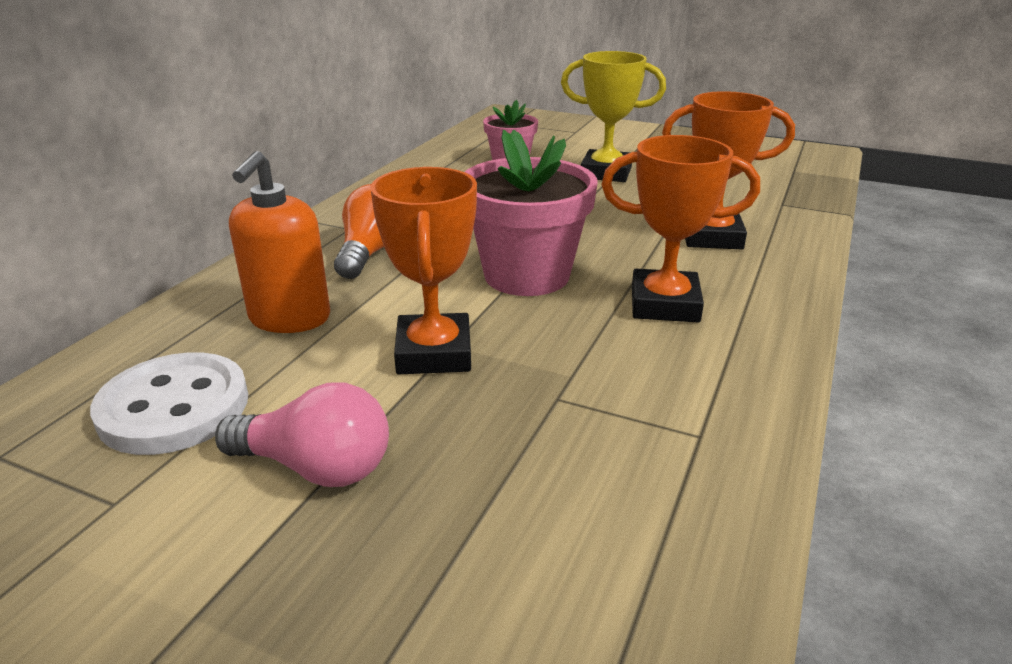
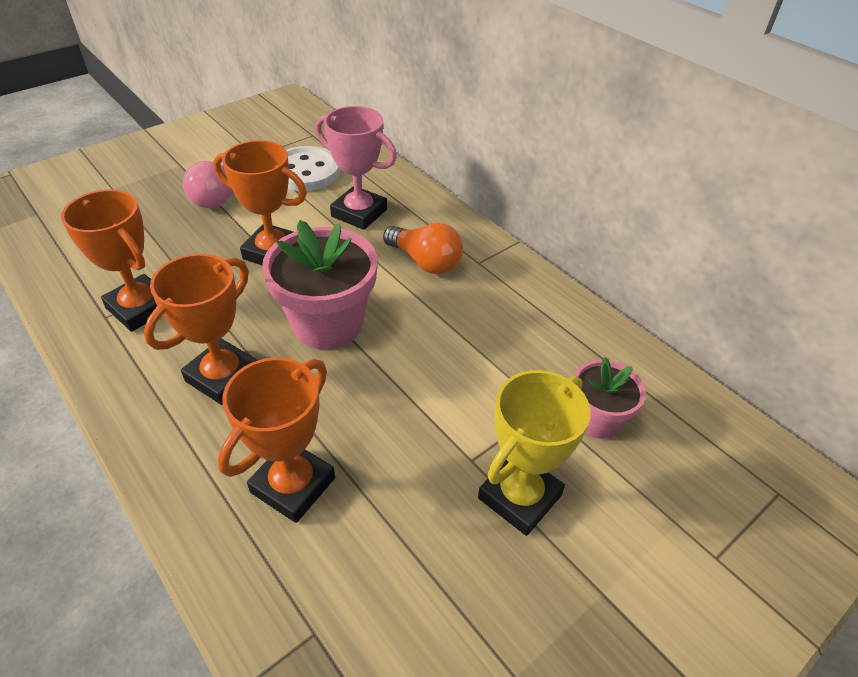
camera: 115 degrees right, 15 degrees up
orange soap dispenser [229,151,330,333] -> pink trophy [315,106,397,230]
none -> orange trophy [61,190,157,332]

